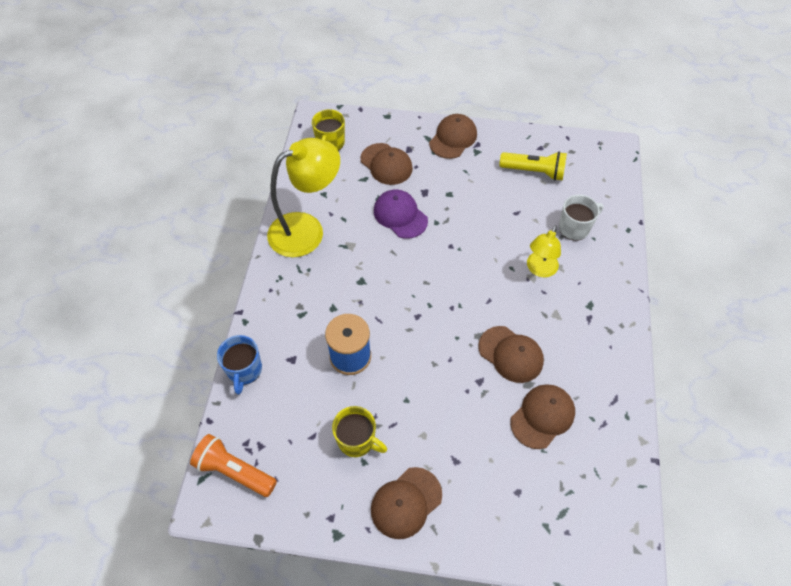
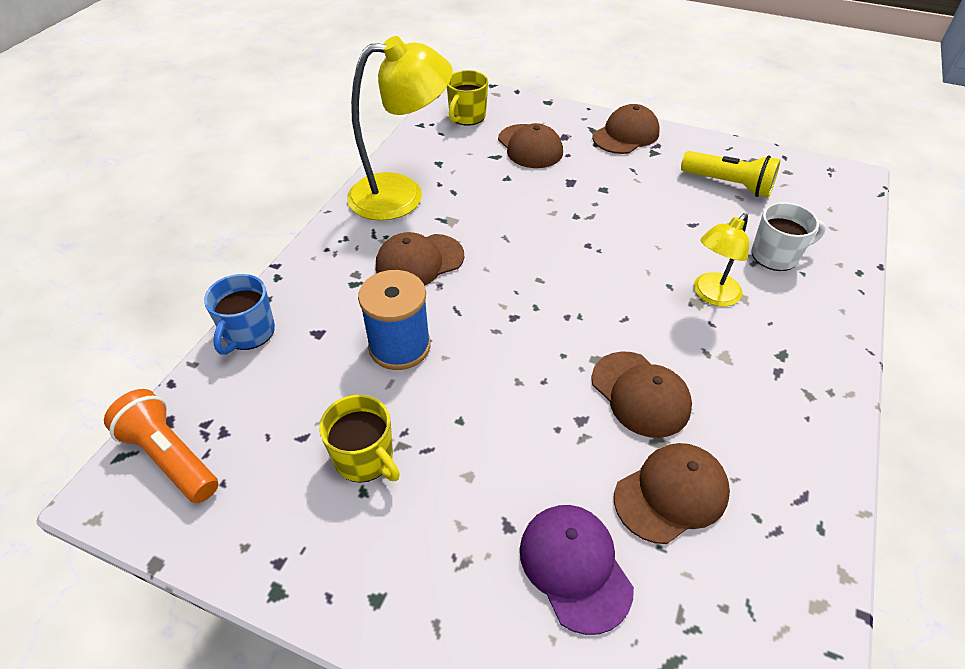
camera: 15 degrees right, 10 degrees down
brown cap [371,467,442,539] -> brown cap moved to [376,232,464,286]
purple cap [374,189,428,239] -> purple cap moved to [520,505,634,635]

